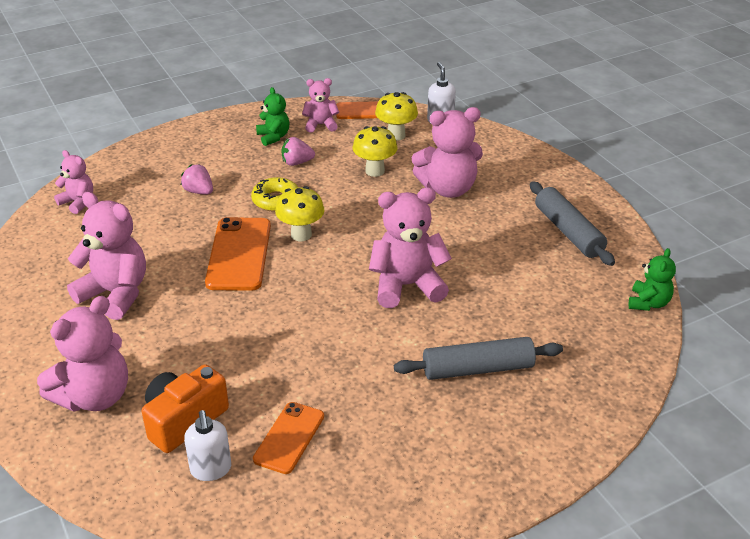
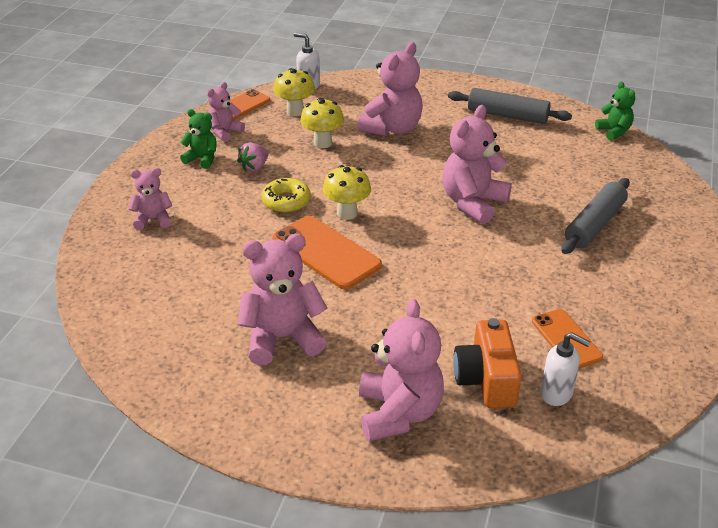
camera: 45 degrees left, 0 degrees up
pink teddy bear [54,150,93,214] -> pink teddy bear moved to [128,168,172,230]
pink strawberry [181,164,213,194] -> none

